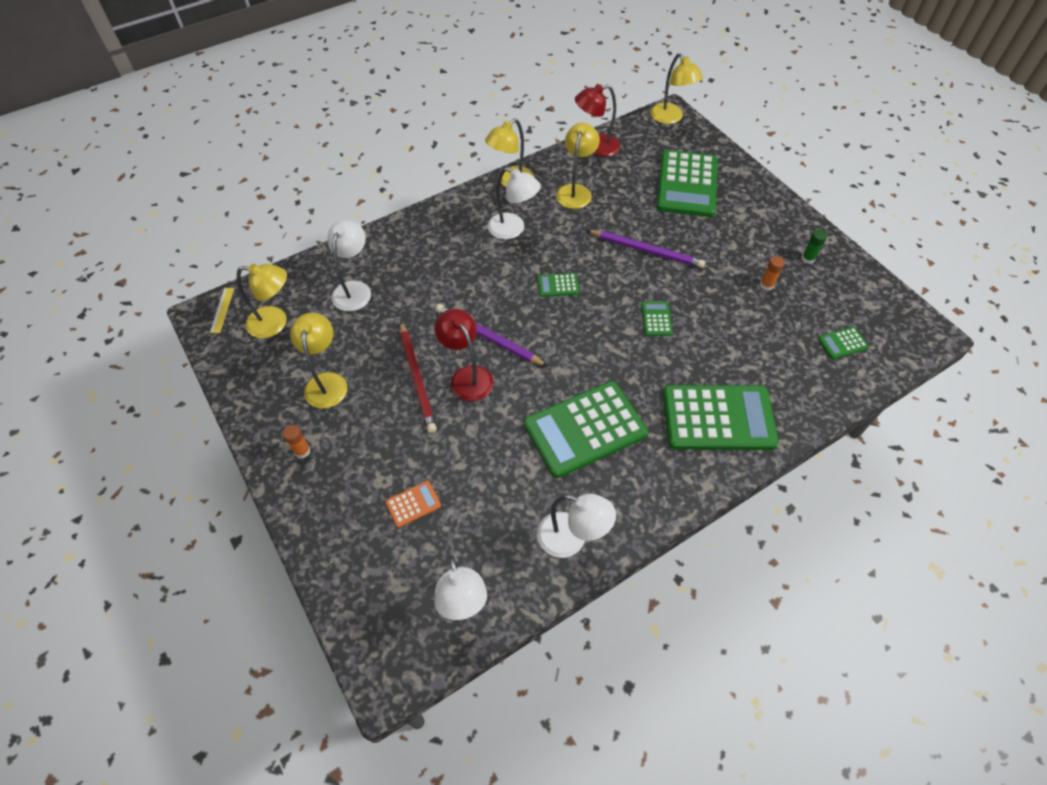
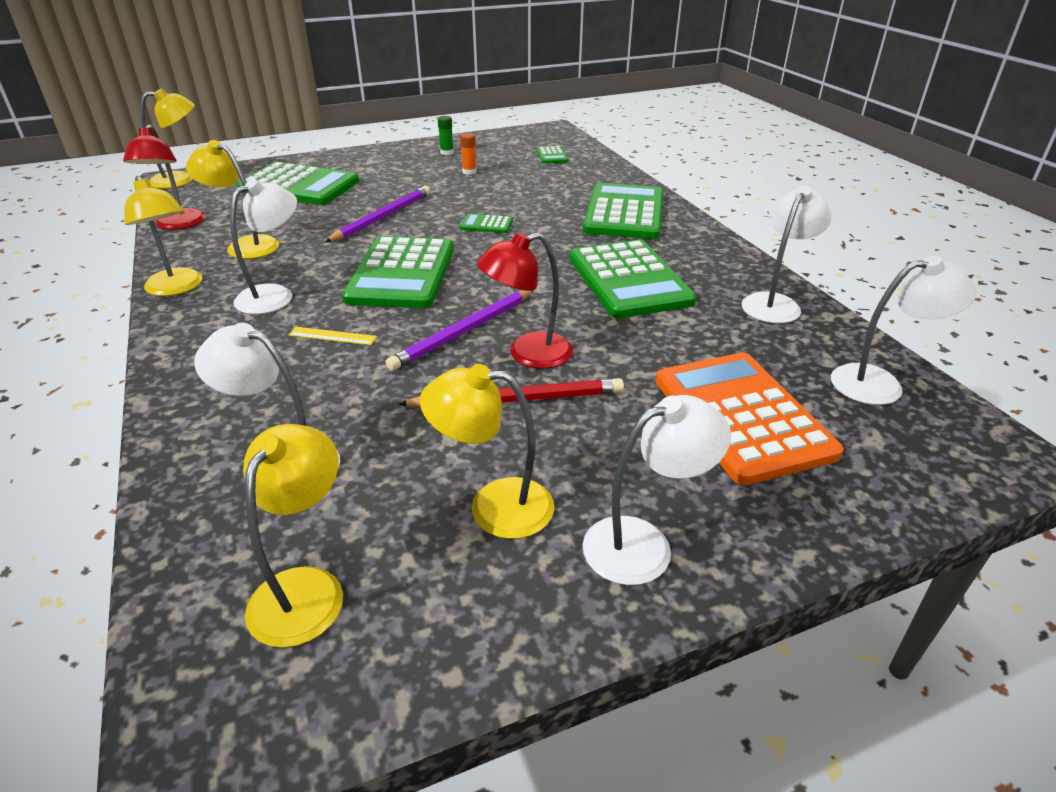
camera: 80 degrees left, 20 degrees down
yellow ruler [210,288,234,333] -> yellow ruler moved to [289,327,377,345]
orange glue stick [283,425,310,458] -> white lamp [583,395,731,585]
orange calculator [385,481,441,528] -> orange calculator [656,352,844,485], size x2.35
green calculator [538,273,579,297] -> green calculator [342,236,454,308], size x2.35

